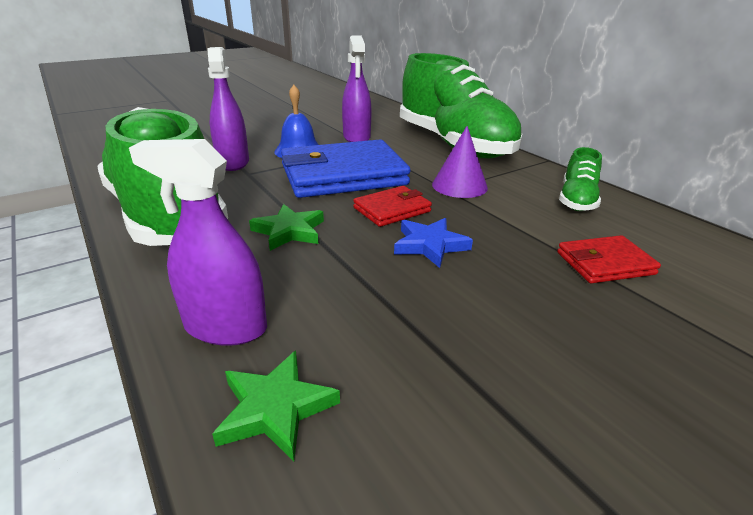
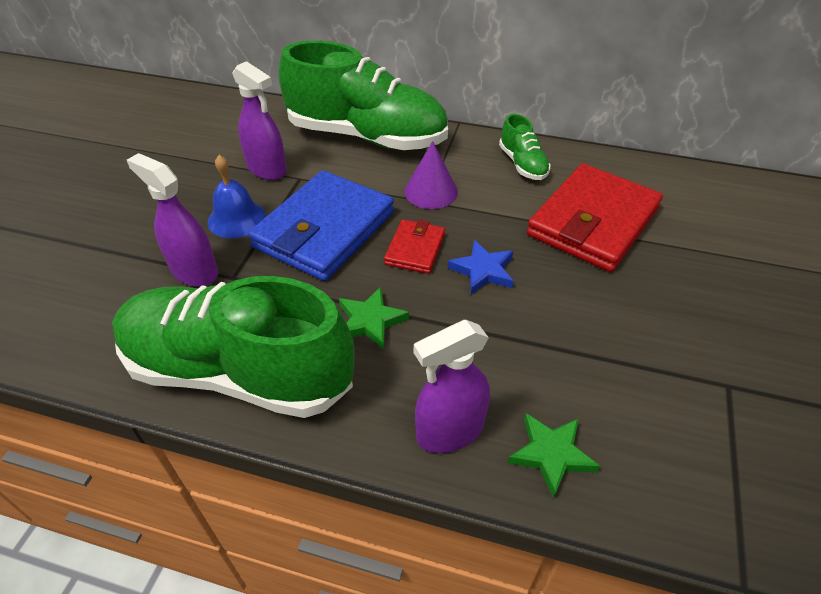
camera: 40 degrees left, 15 degrees up
red wallet [557,235,661,283] -> red wallet [527,164,663,272], size x2.03

